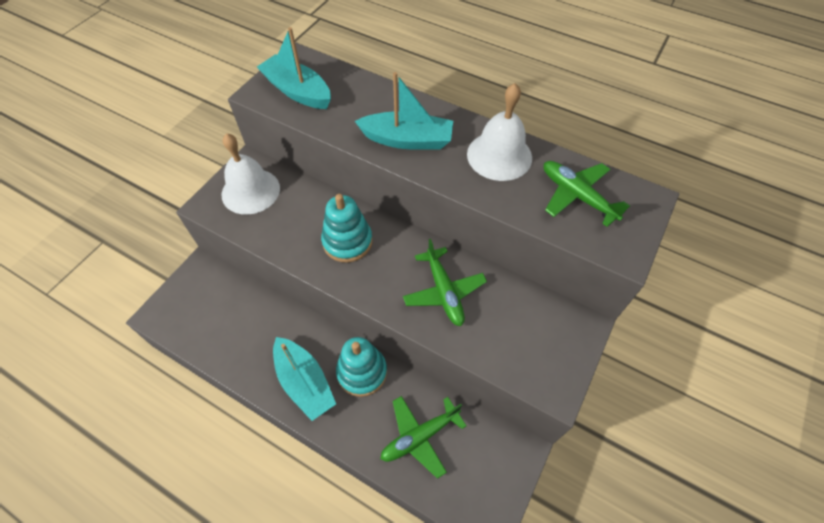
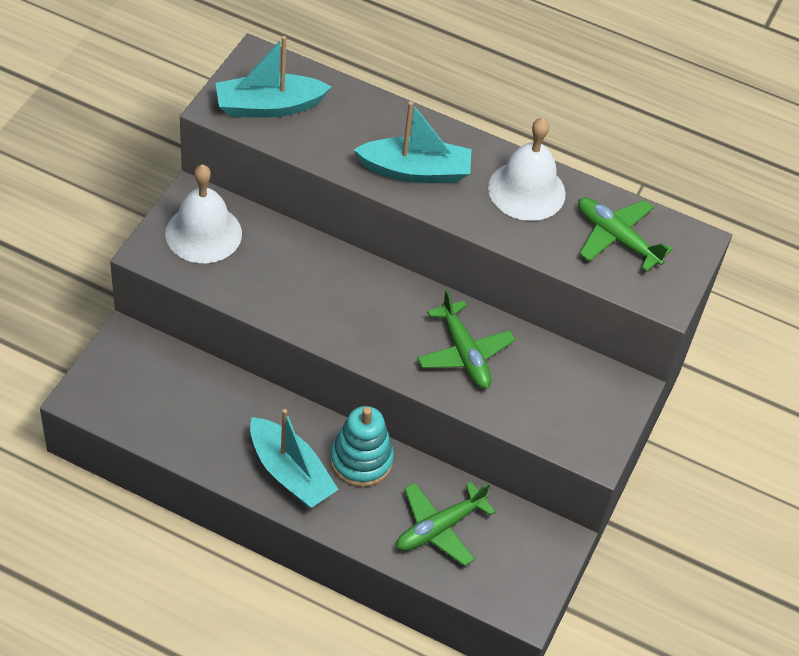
camera: 10 degrees left, 5 degrees down
turquoise boat [257,27,331,109] -> turquoise boat turned 45 degrees counterclockwise [215,36,331,118]
turquoise stacking toy [321,194,373,263] -> none

